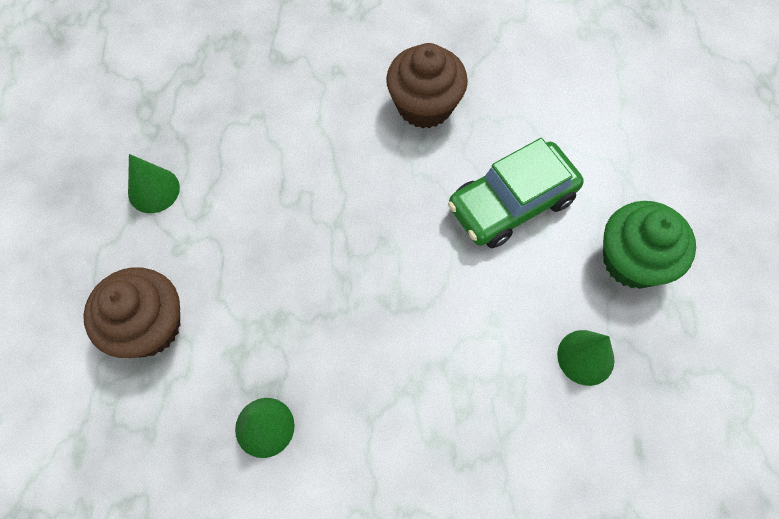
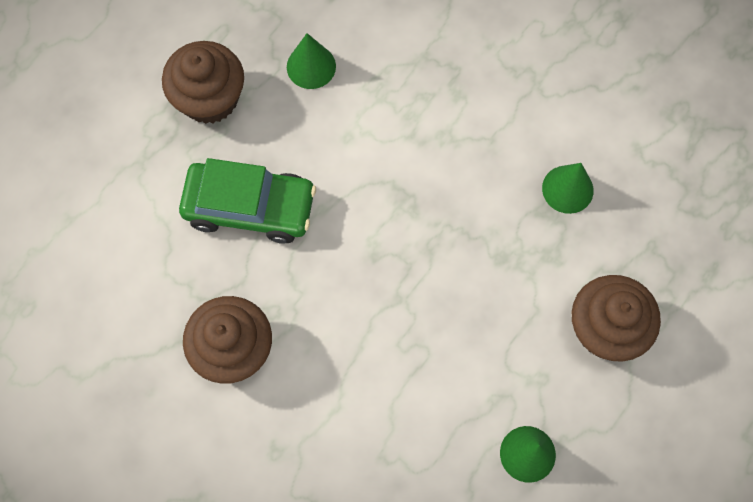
camera: 140 degrees left, 5 degrees up
green cupcake [603,201,696,289] -> brown cupcake [162,41,244,124]

